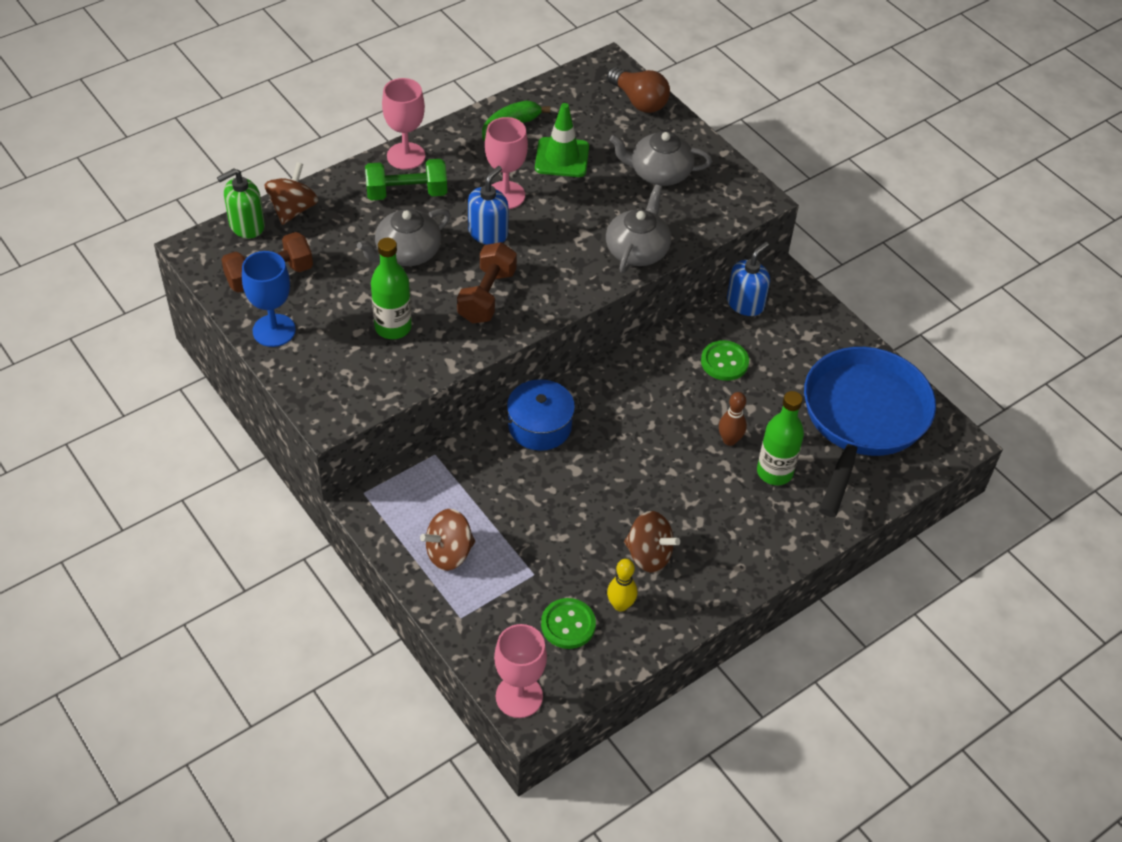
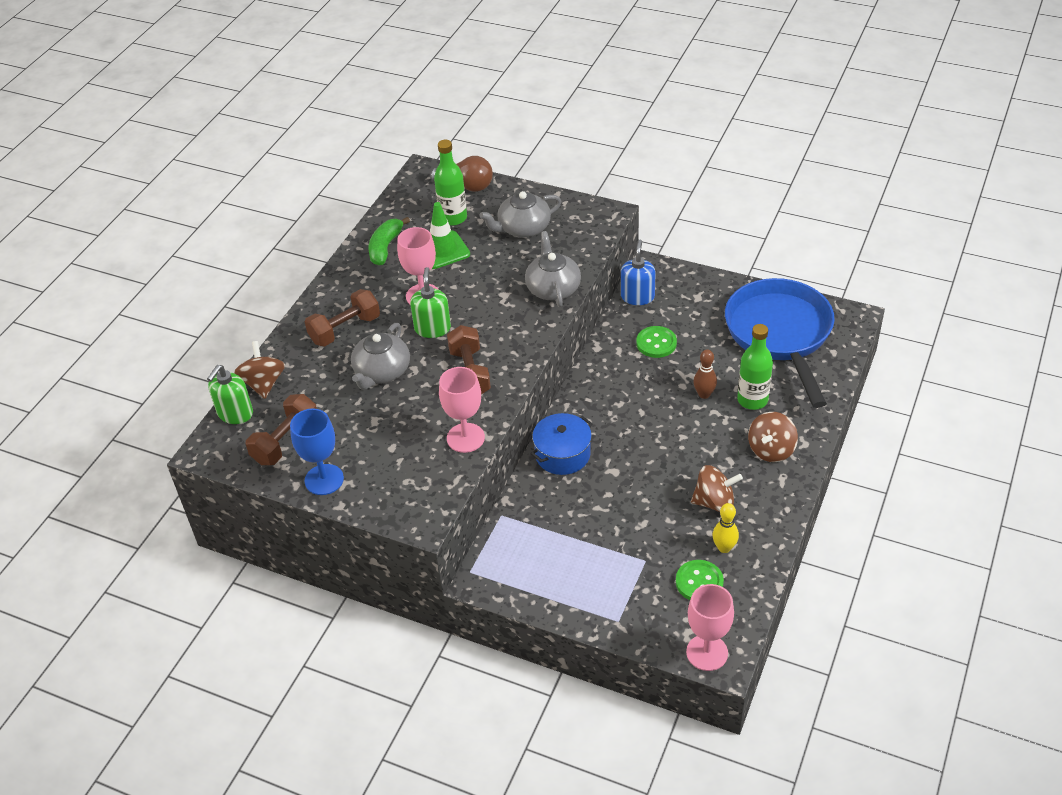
camera: 25 degrees left, 5 degrees down
green dumbbell [365,159,447,201] -> brown dumbbell [305,289,380,347]
green bottle [371,238,412,339] -> green bottle moved to [434,140,467,226]
pink goblet [382,78,425,170] -> pink goblet moved to [439,367,485,453]
brown spinning top [420,509,475,571] -> brown spinning top moved to [748,412,798,462]
blue soap dispenser [468,166,509,245] -> green soap dispenser [410,267,451,338]

